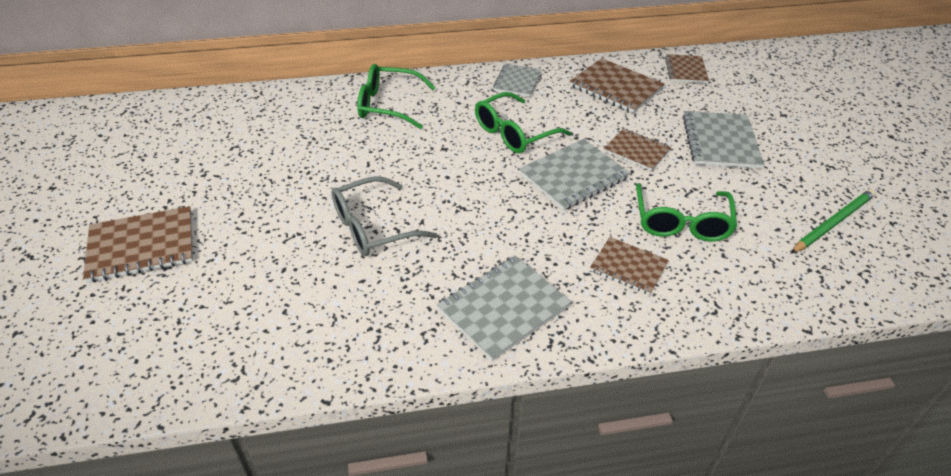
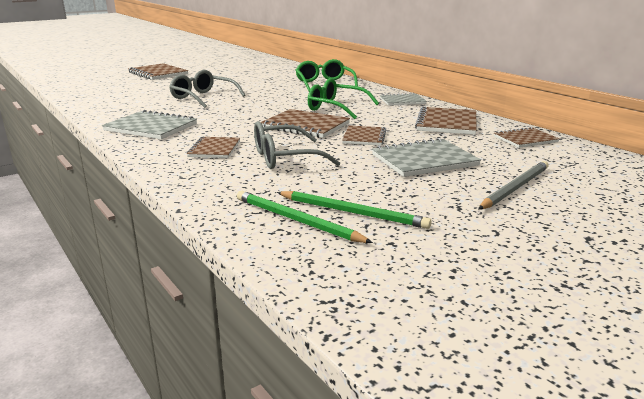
camera: 65 degrees right, 20 degrees down
grey notebook [519,139,630,210] -> brown notebook [261,109,350,138]
green glasses [636,183,737,241] -> grey glasses [254,121,340,169]
none -> green pencil [237,191,373,243]
none -> grey pencil [478,161,548,209]

